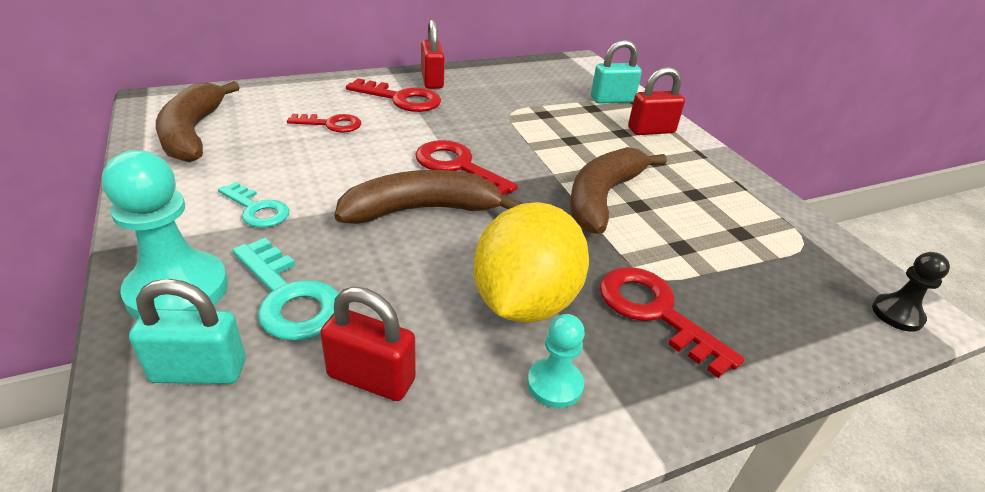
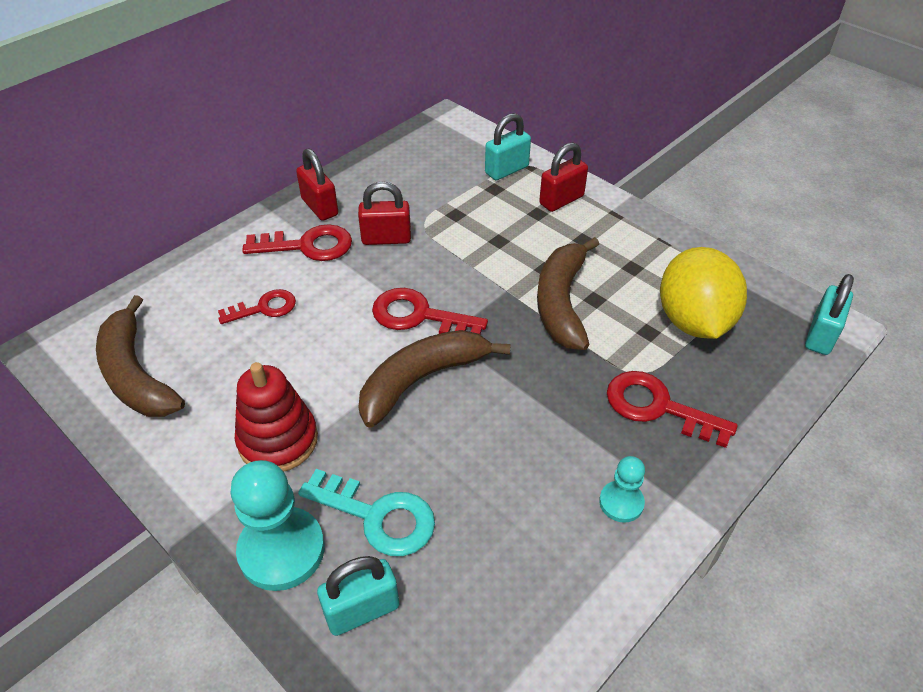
camera: 20 degrees left, 10 degrees up
turquoise key [218,182,289,228] -> red stacking toy [235,362,318,472]
red padlock [320,287,416,401] -> red padlock moved to [358,181,411,245]
yellow lemon [474,202,589,322] -> yellow lemon moved to [660,247,747,339]
black pawn [872,252,950,332] -> turquoise padlock [805,274,854,355]

